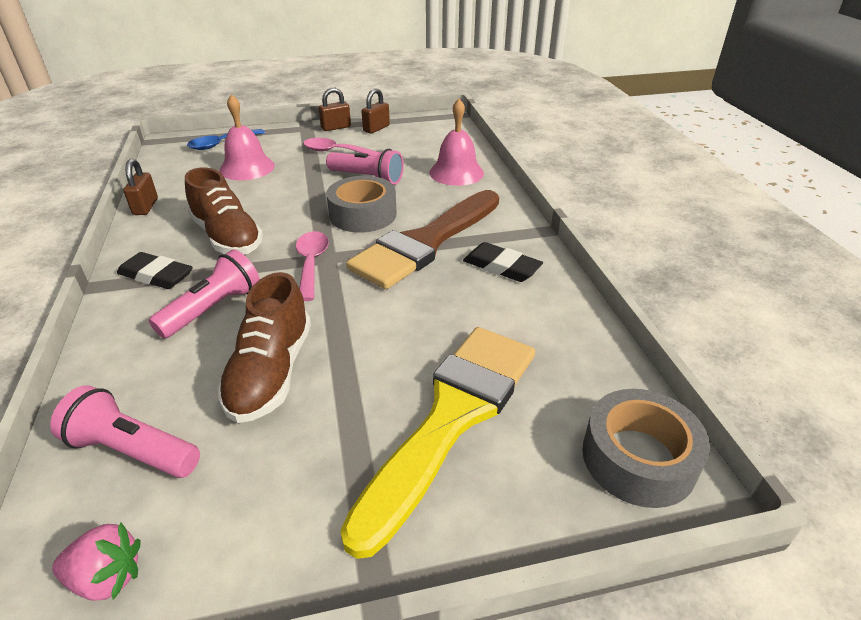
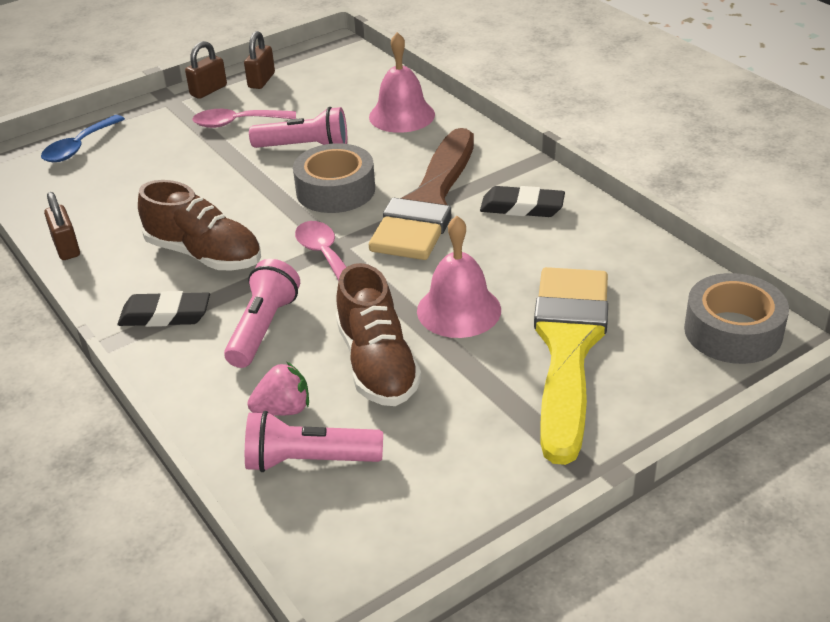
camera: 20 degrees left, 0 degrees up
pink strawberry [52,522,141,601] -> pink strawberry moved to [247,361,309,416]
pink bell [219,94,275,180] -> pink bell moved to [417,216,501,338]

